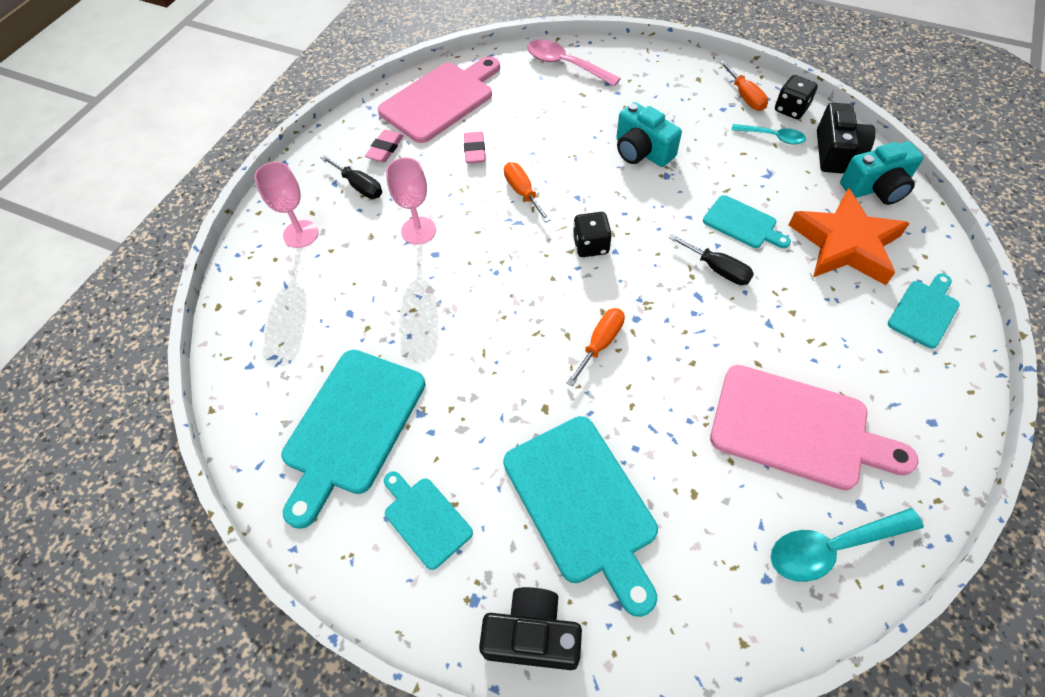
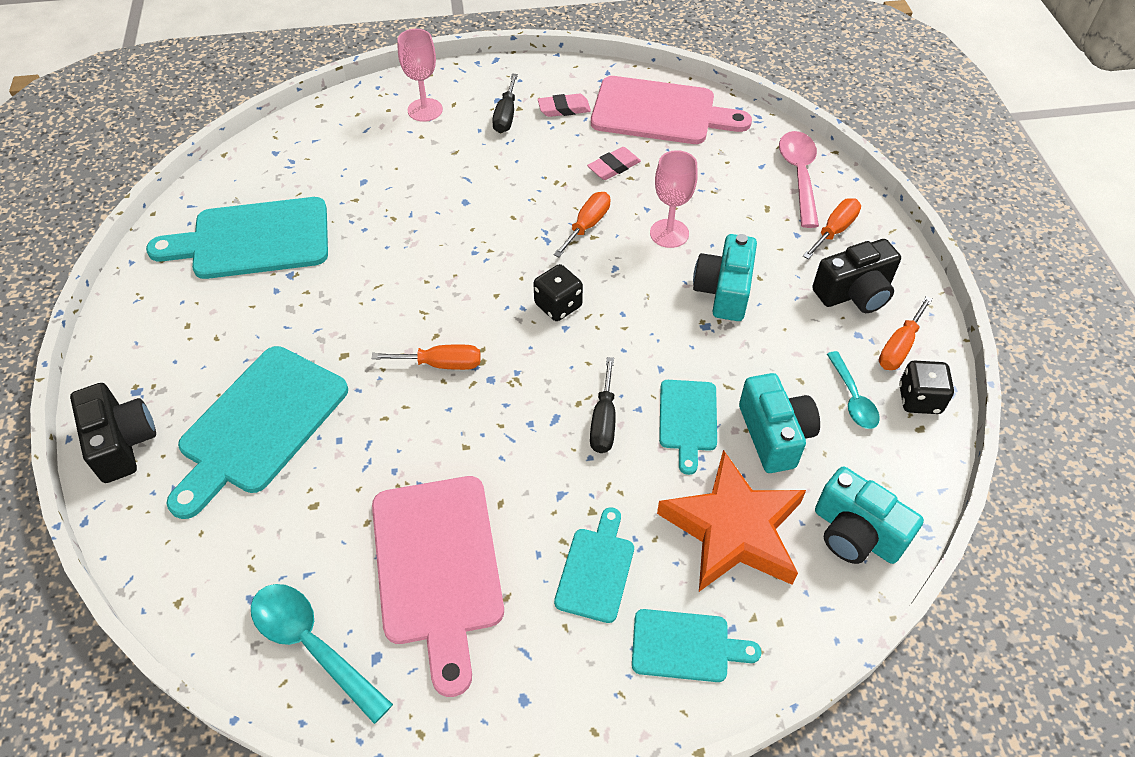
camera: 55 degrees right, 5 degrees down
turquoise cutting board [384,471,473,570] -> turquoise cutting board moved to [554,507,634,623]
pink goblet [386,157,436,245] -> pink goblet moved to [650,150,698,248]
black camera [817,103,875,173] -> black camera moved to [812,239,901,313]
none -> turquoise camera [739,373,820,473]
none -> orange screwdriver [803,198,861,259]

